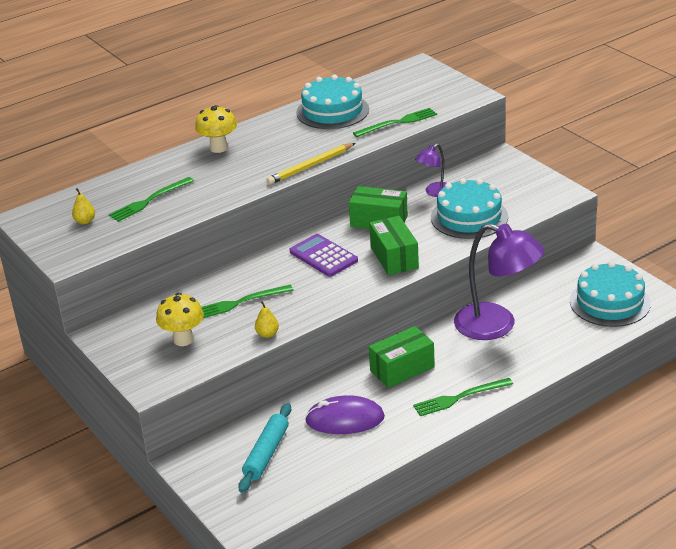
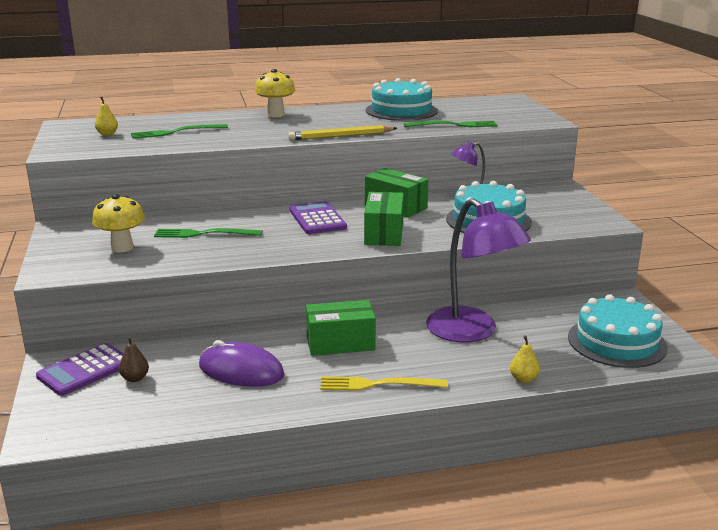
camera: 20 degrees right, 10 degrees down
turquoise rolling pin [238,403,291,493] -> brown pear [119,336,149,382]
yellow pear [255,301,279,338] -> yellow pear moved to [510,336,540,383]
green fork [413,378,513,416] -> yellow fork [320,377,448,391]
none -> purple calculator [36,343,124,396]

